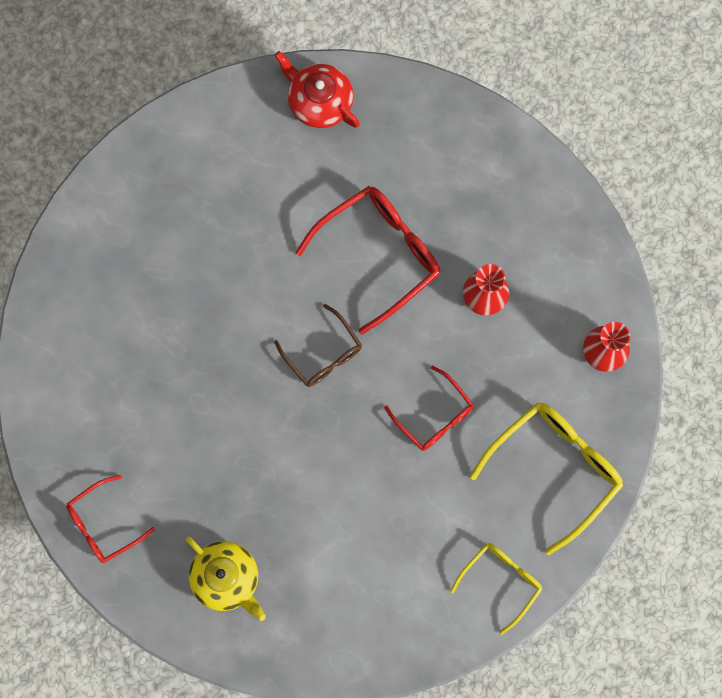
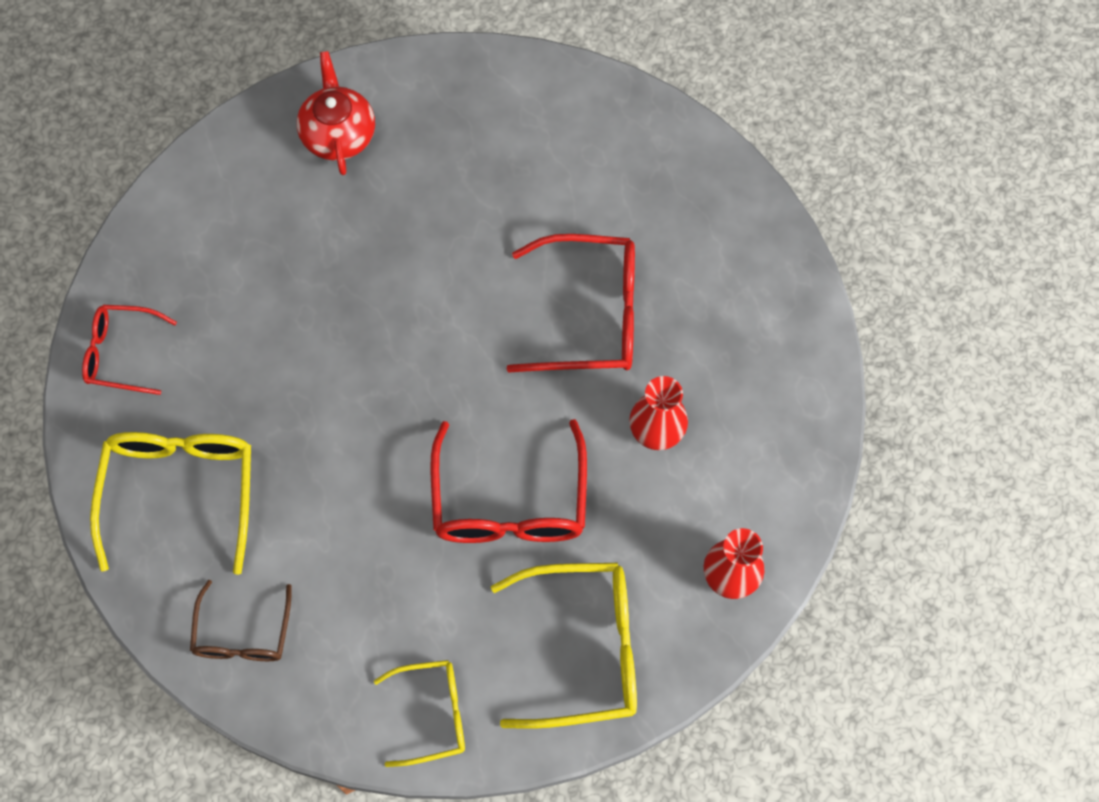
camera: 40 degrees right, 10 degrees down
yellow teapot [186,536,266,621] -> yellow glasses [90,432,251,575]
brown glasses [274,304,362,387] -> brown glasses moved to [190,580,292,661]
red teapot [275,51,360,128] -> red teapot moved to [297,51,375,175]
red glasses [384,366,474,451] -> red glasses [430,419,587,543], size x1.67

